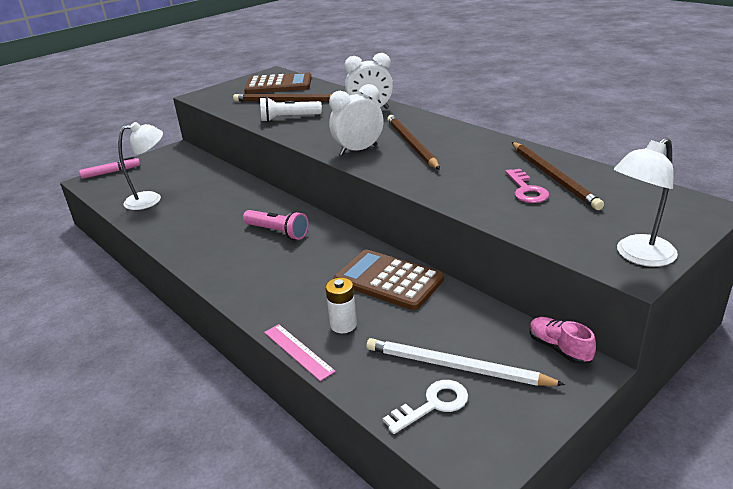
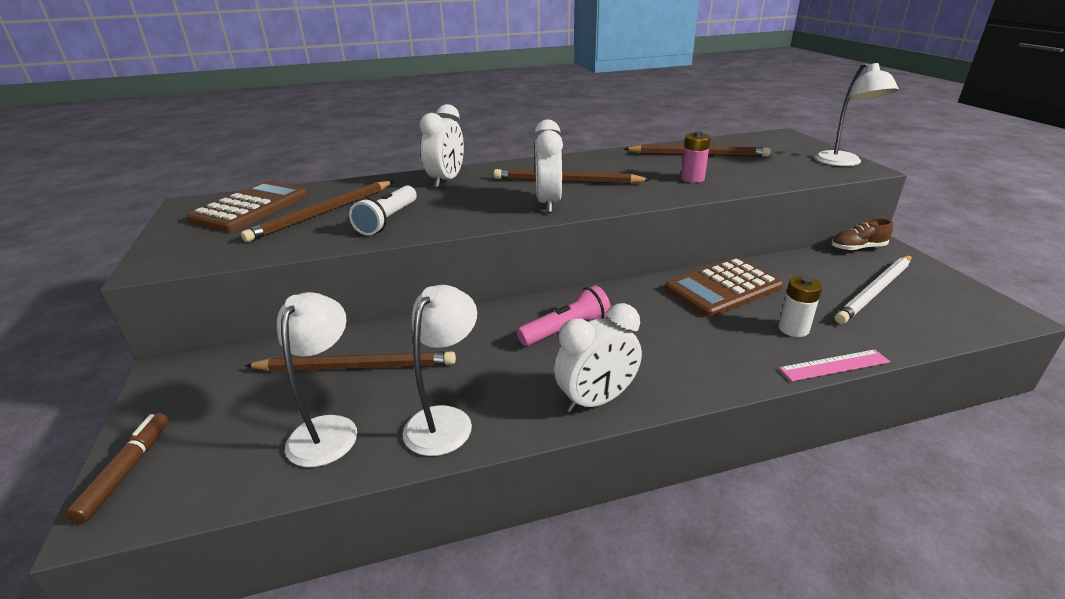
camera: 65 degrees left, 0 degrees up
pink marker [79,157,140,179] -> brown marker [65,413,169,523]
white key [383,380,468,434] -> none
pink key [505,169,549,203] -> none
pink shoe [530,317,596,365] -> brown shoe [831,218,893,251]
none -> brown pencil [245,352,456,371]
none -> white lamp [403,285,477,456]
none -> white clock [554,303,642,413]
none -> pink battery [681,131,711,183]

